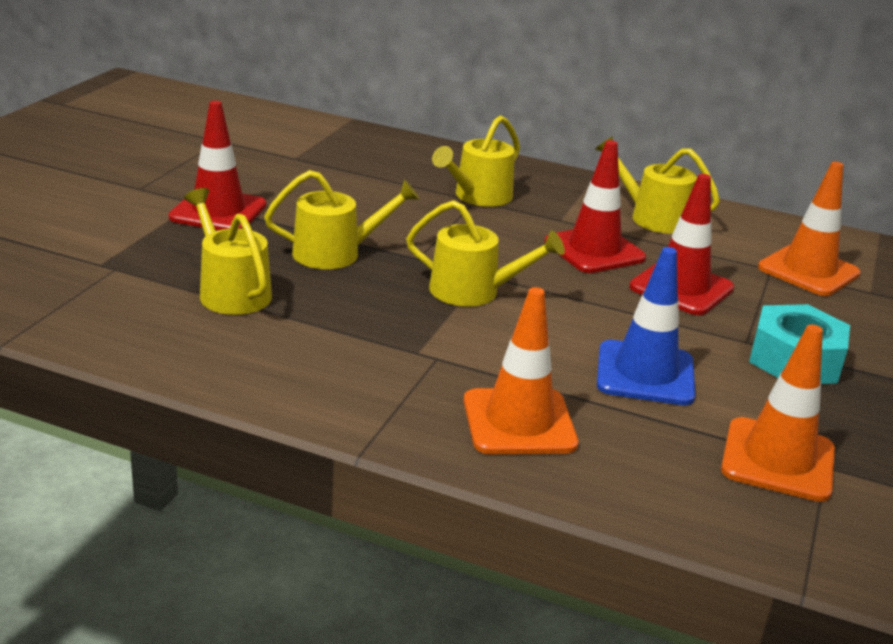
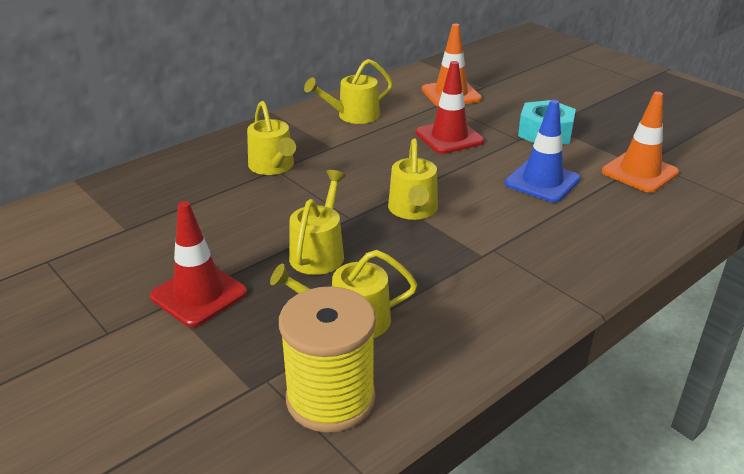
camera: 60 degrees left, 5 degrees up
yellow watering can [406,200,565,307] -> yellow watering can turned 135 degrees clockwise [388,138,438,220]
orange traffic cone [464,287,579,454] -> none
red traffic cone [545,140,646,273] -> none
none -> yellow spool [279,286,376,433]

